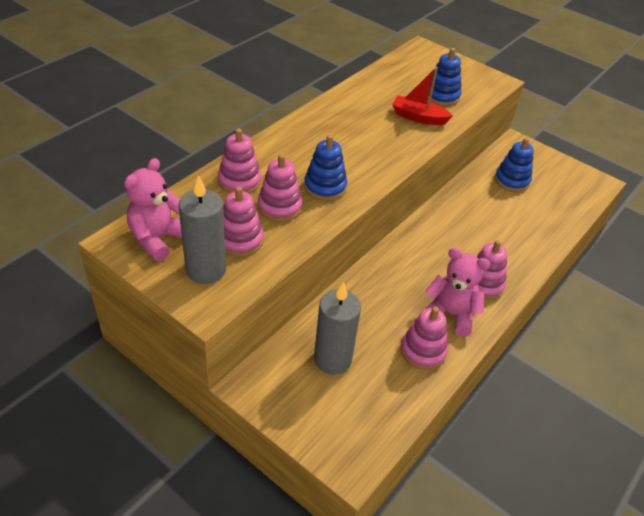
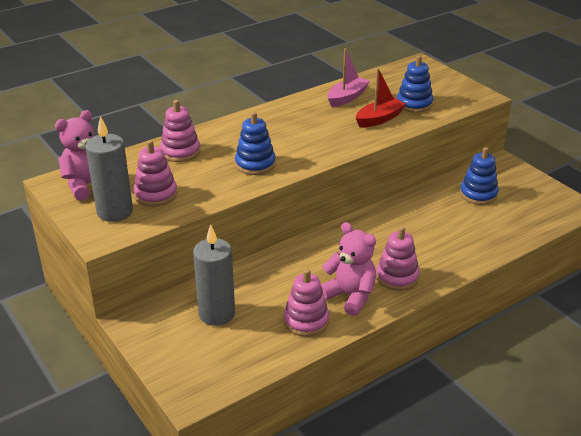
camera: 20 degrees right, 10 degrees down
pink stacking toy [258,154,303,222] -> none
red boat [392,67,453,125] -> red boat turned 105 degrees clockwise [356,68,406,128]
none -> pink boat [327,48,370,107]

